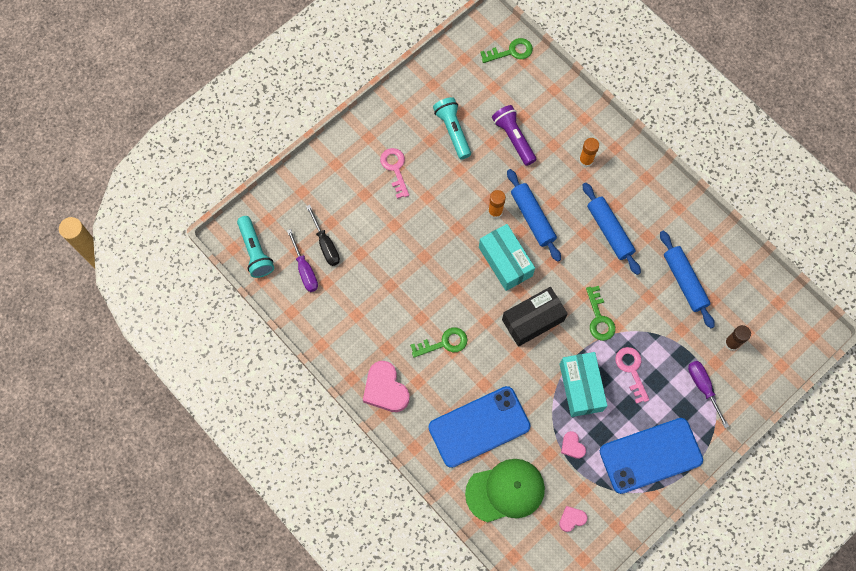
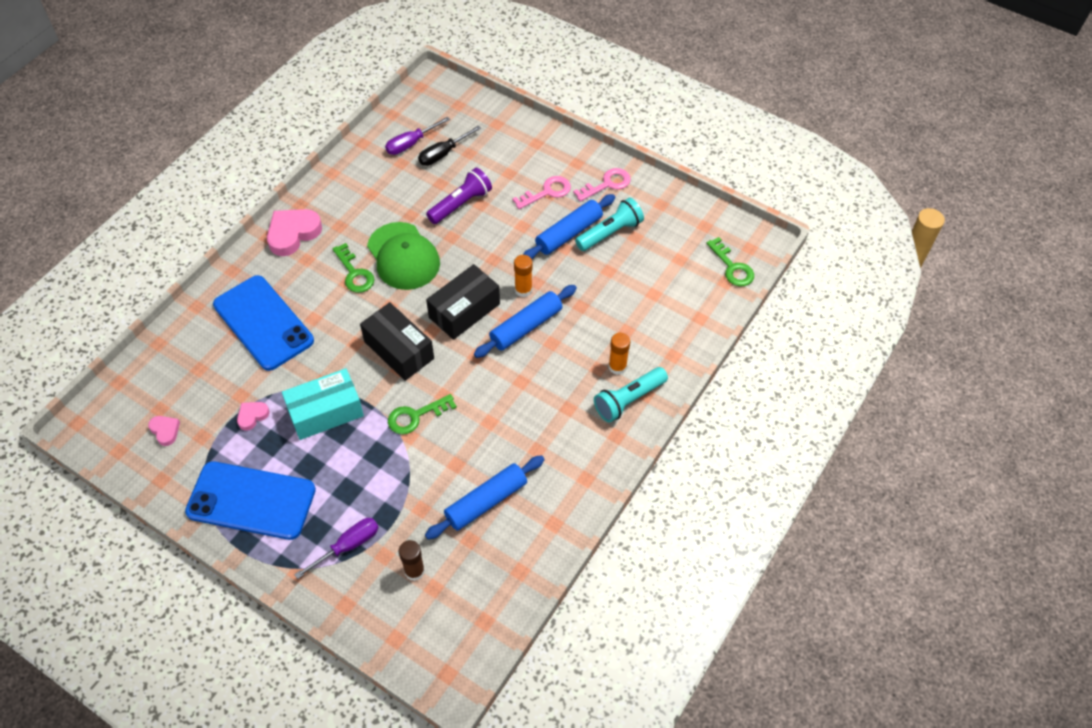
camera: 75 degrees right, 15 degrees down
turquoise flashlight [237,216,274,278] -> turquoise flashlight moved to [594,367,668,422]
green cap [465,459,545,522] -> green cap moved to [367,222,440,290]
turquoise box [479,224,535,291] -> black box [426,264,500,340]
purple flashlight [492,105,536,166] -> purple flashlight moved to [426,168,492,224]
blue rolling pin [583,183,641,275] -> blue rolling pin moved to [523,194,615,259]
blue phone [600,418,703,494] -> blue phone turned 45 degrees counterclockwise [185,461,316,540]
pink key [615,347,649,404] -> pink key moved to [573,168,631,202]

